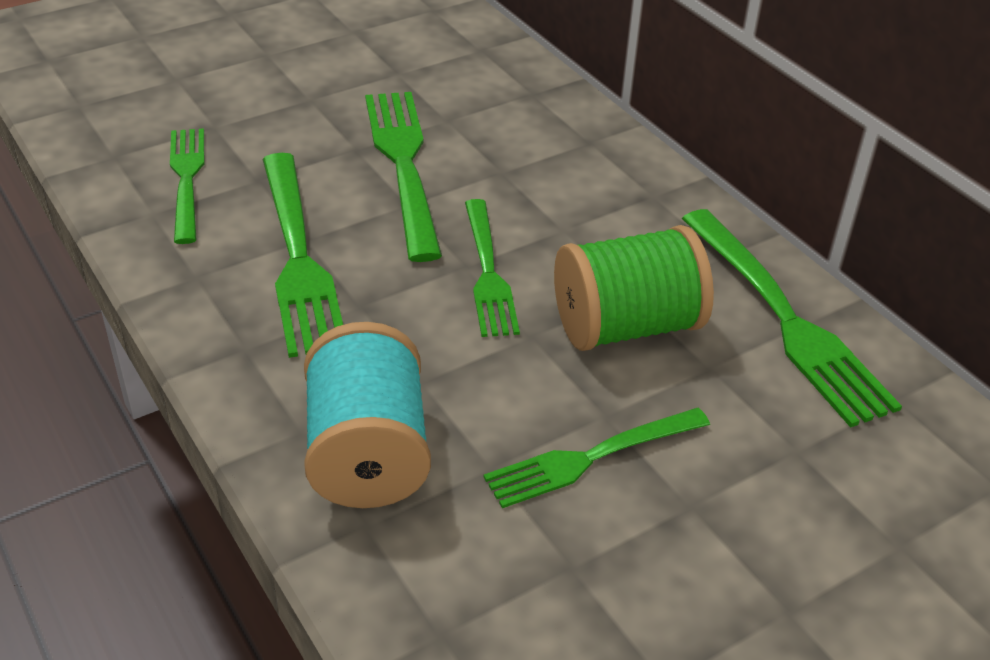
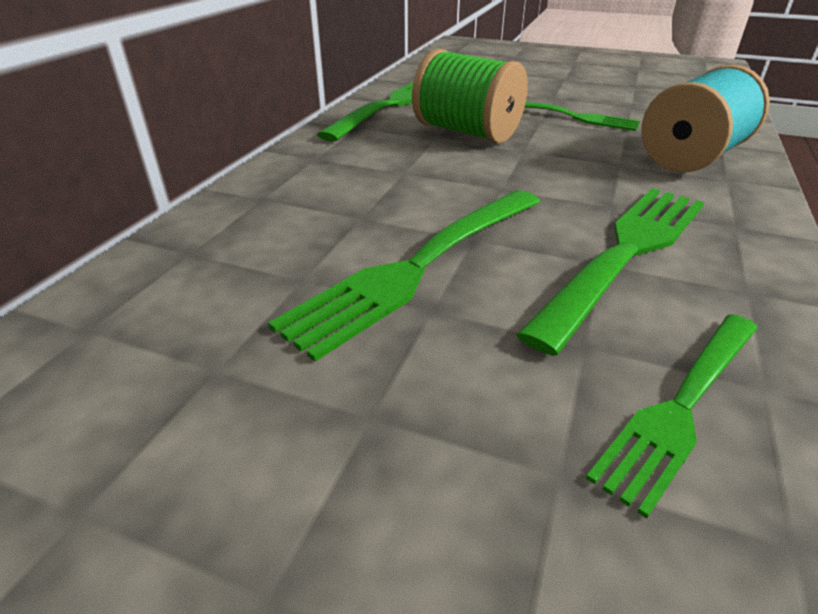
camera: 125 degrees left, 5 degrees down
green fork [465,199,520,337] -> none

